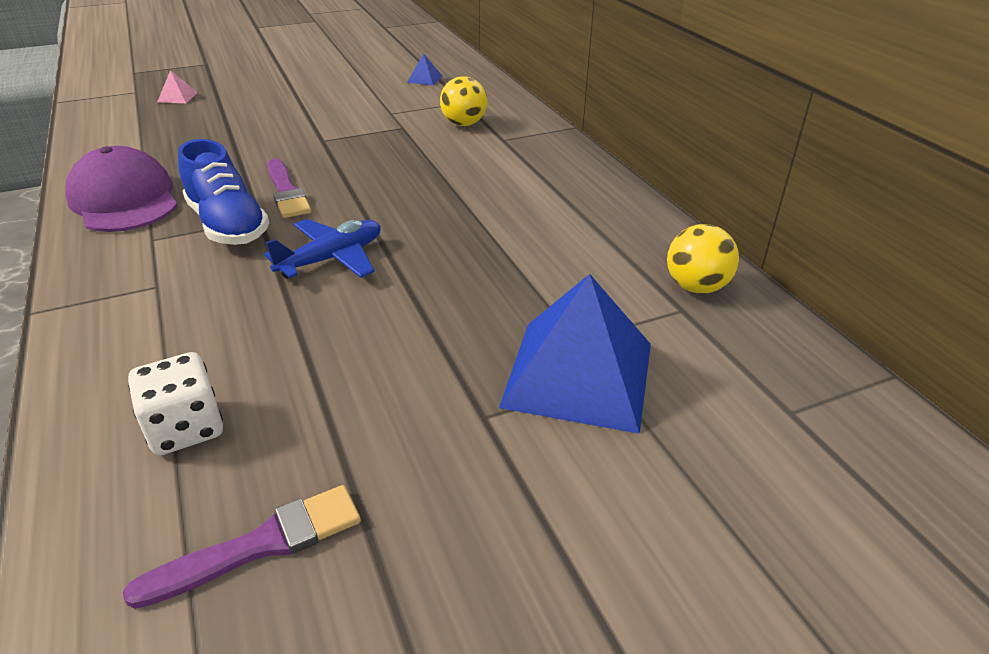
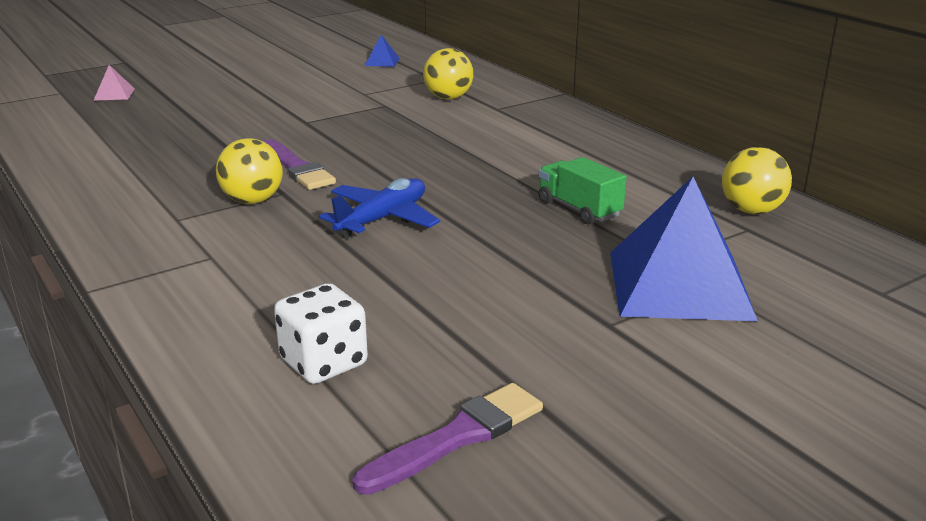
camera: 10 degrees left, 10 degrees down
purple cap [65,146,178,232] -> none
blue shoe [178,139,269,245] -> yellow ball [216,138,283,204]
none -> green truck [539,157,627,225]

